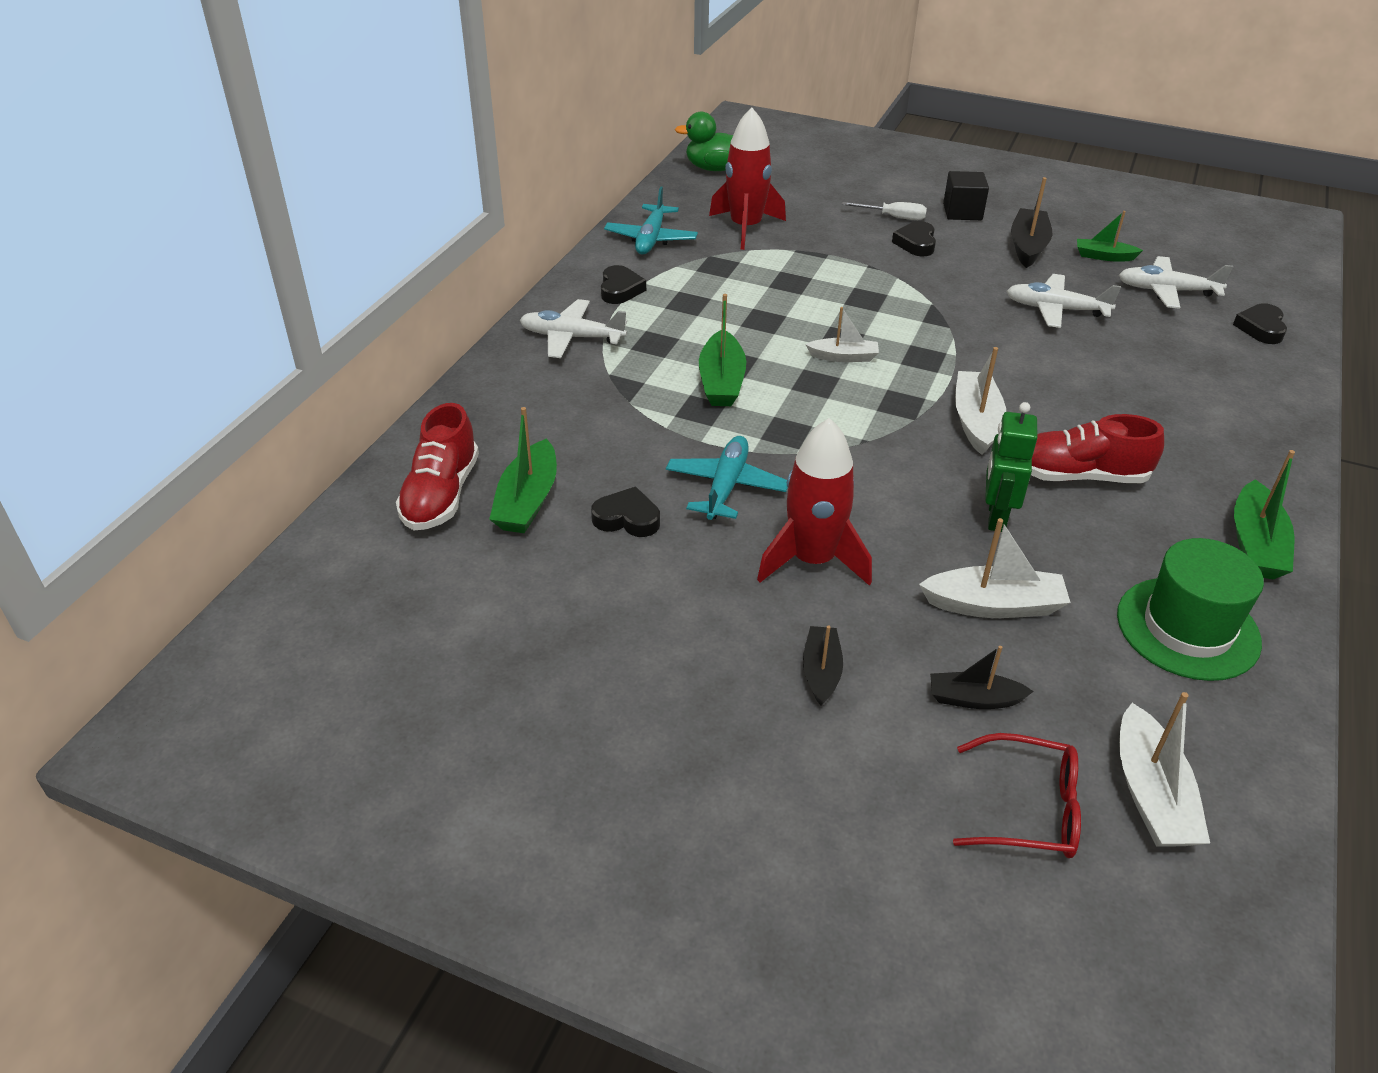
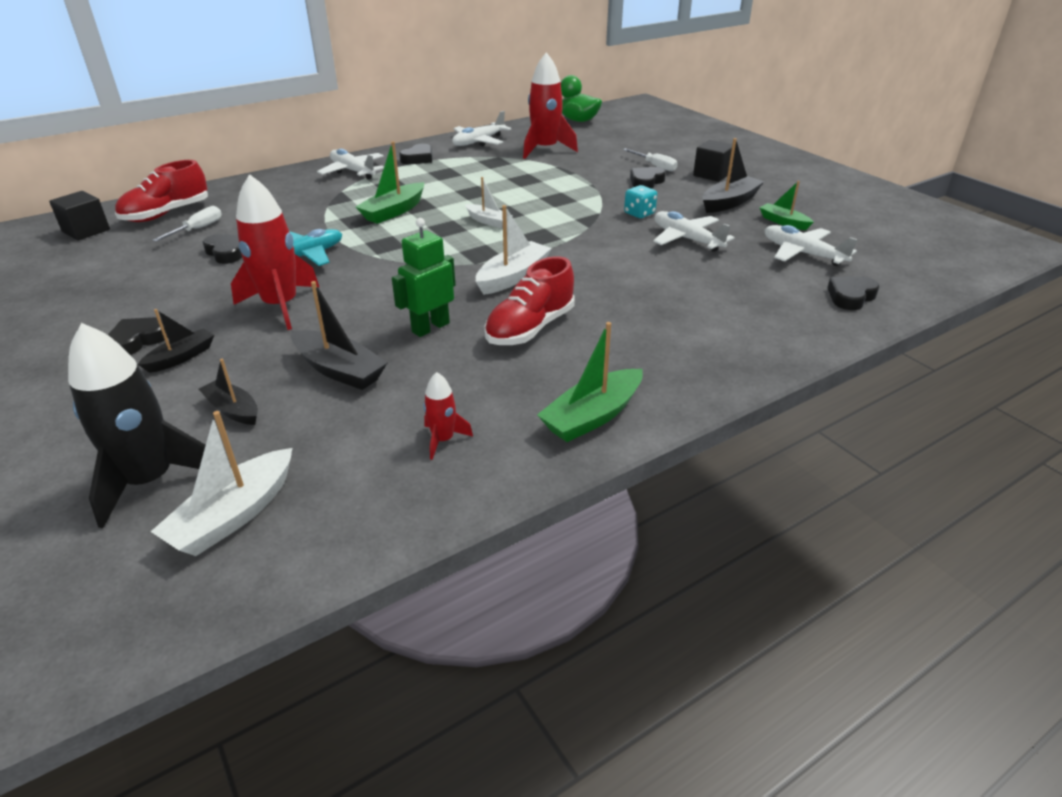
camera: 35 degrees right, 5 degrees down
green boat [489,407,557,533] -> white screwdriver [152,206,222,242]
turquoise plane [604,187,698,254] -> white plane [452,111,512,146]
white boat [919,518,1071,618] -> black boat [291,281,388,390]
red glasses [953,733,1081,858] -> black rocket [68,323,206,528]
red shoe [1031,414,1164,483] -> red shoe turned 90 degrees counterclockwise [485,256,575,345]
green hat [1117,538,1264,681] -> red rocket [423,372,473,460]
none -> black cube [49,191,110,240]
none -> black heart [108,317,168,355]
none -> turquoise dice [624,185,657,218]

